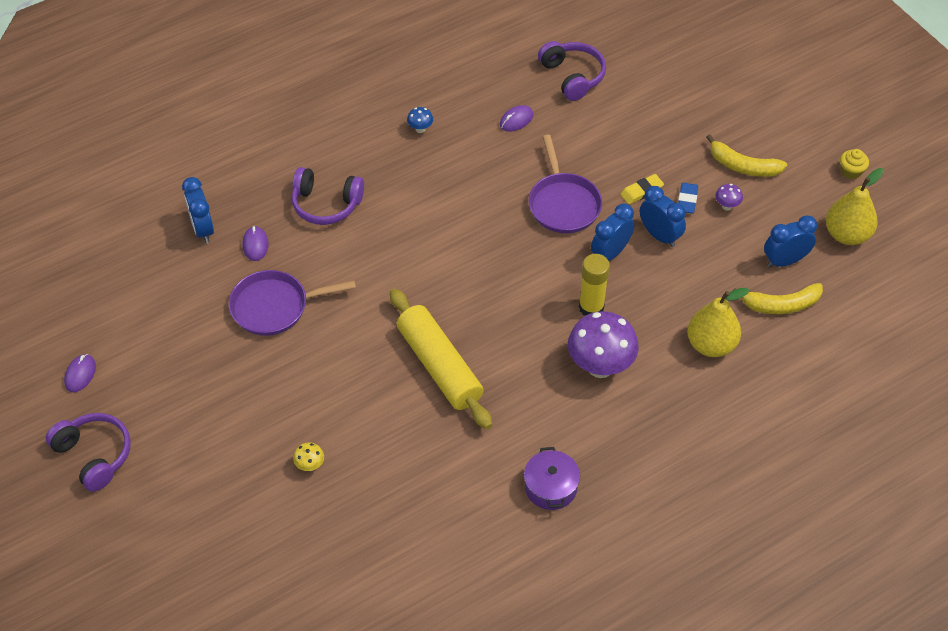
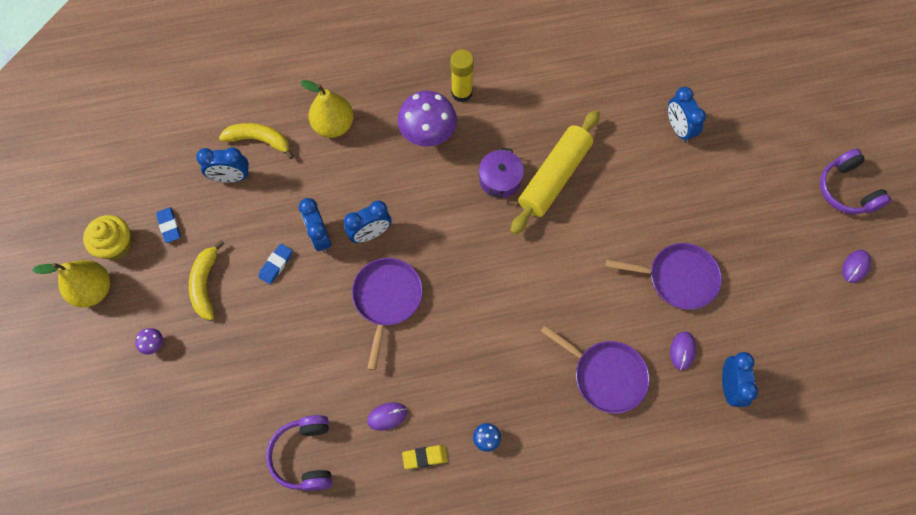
camera: 160 degrees left, 15 degrees up
purple headphones [292,167,364,225] -> purple pan [540,325,650,414]
yellow mushroom [293,442,324,471] -> blue clock [668,87,706,143]
yellow rolling pin [390,289,492,429] -> yellow rolling pin turned 45 degrees clockwise [510,110,600,235]
purple pot [524,447,580,510] -> purple pot moved to [479,147,524,198]
yellow glue stick [579,254,610,316] -> yellow glue stick moved to [451,49,474,102]
yellow eraser [620,174,664,205] -> yellow eraser moved to [402,445,448,469]
yellow banana [706,134,787,177] -> yellow banana turned 135 degrees counterclockwise [189,240,224,320]
purple mushroom [715,184,743,211] -> purple mushroom moved to [135,328,163,355]
yellow pear [826,168,883,245] -> yellow pear moved to [32,260,110,307]
yellow cupcake [840,149,869,179] -> yellow cupcake [83,215,132,260], size x1.63
none -> blue eraser [156,207,181,243]

